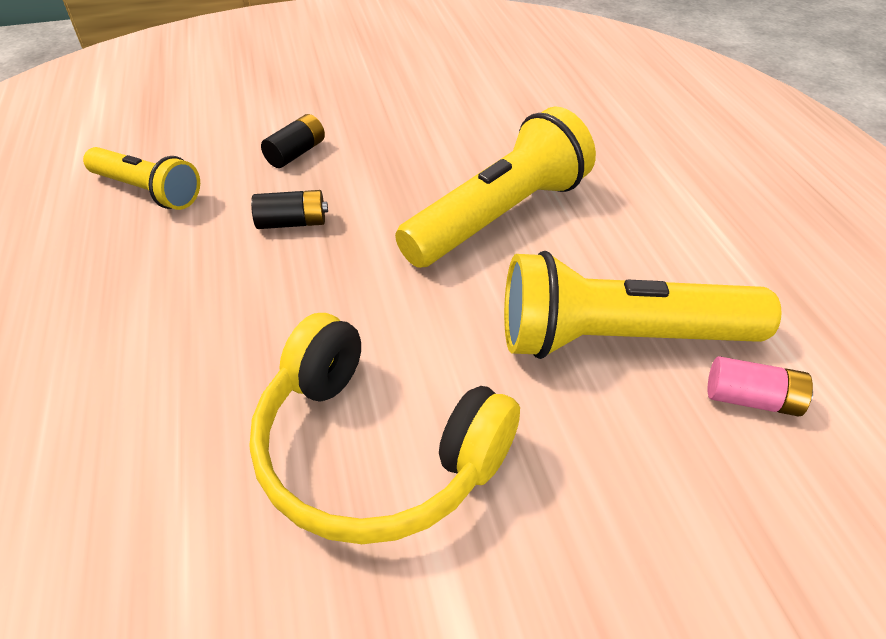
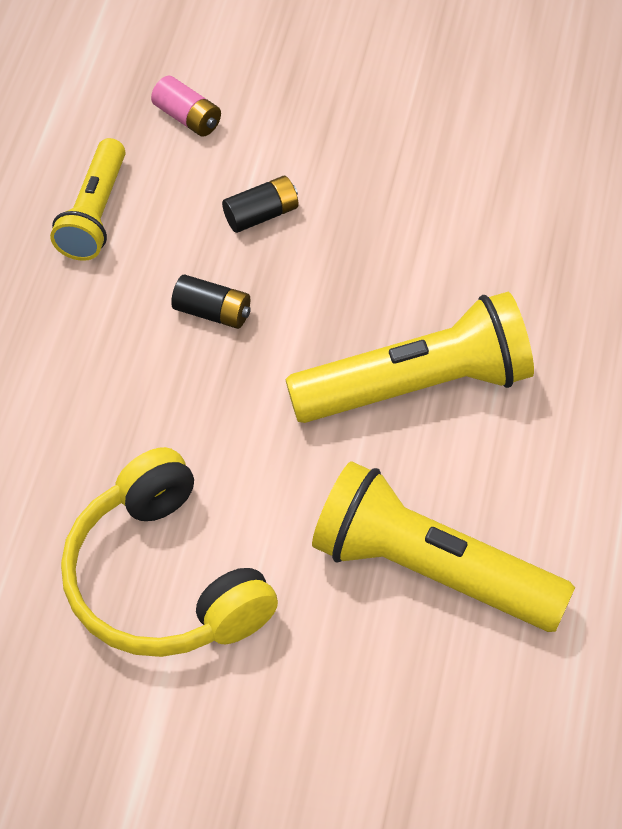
camera: 30 degrees right, 10 degrees up
yellow flashlight [83,147,200,210] -> yellow flashlight turned 45 degrees clockwise [50,138,125,261]
pink battery [708,356,813,417] -> pink battery moved to [151,76,221,137]

